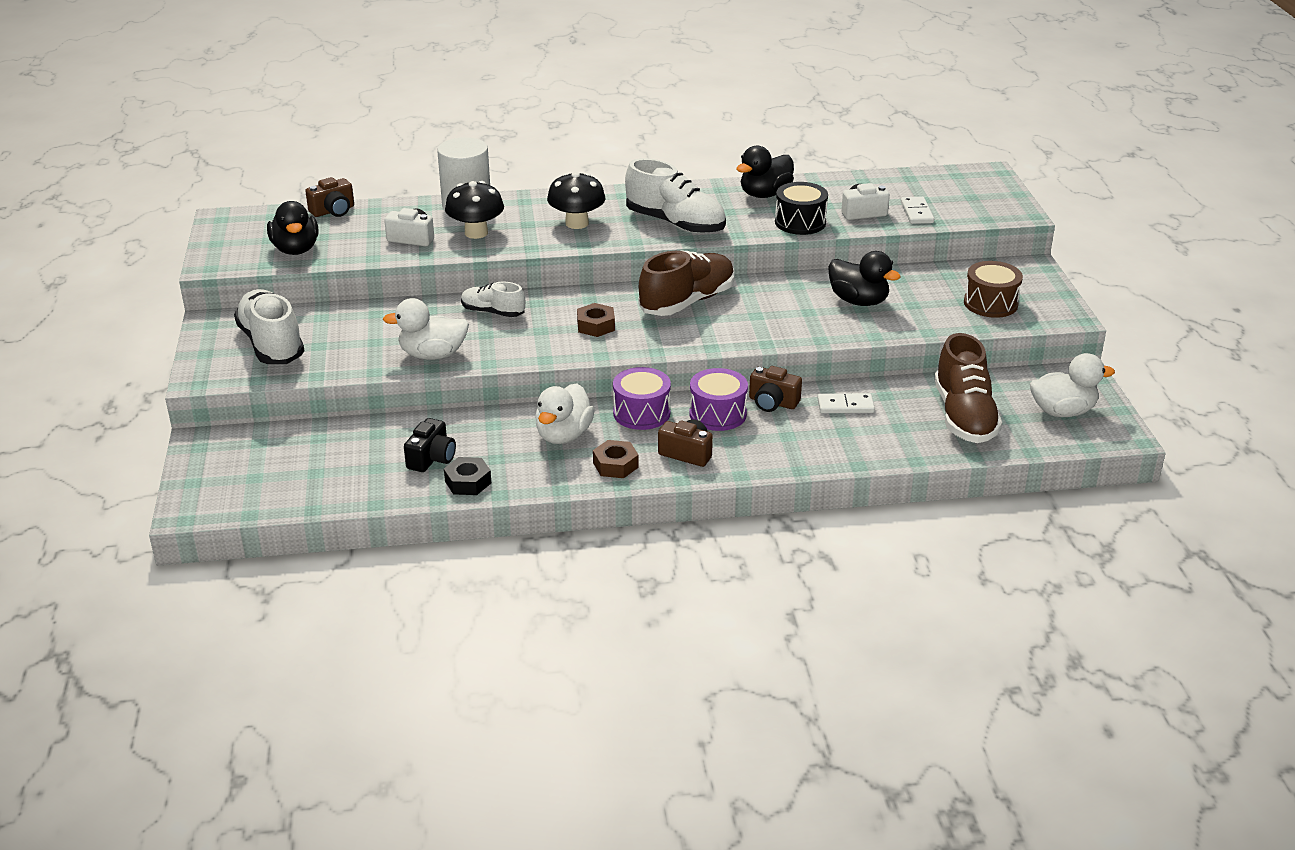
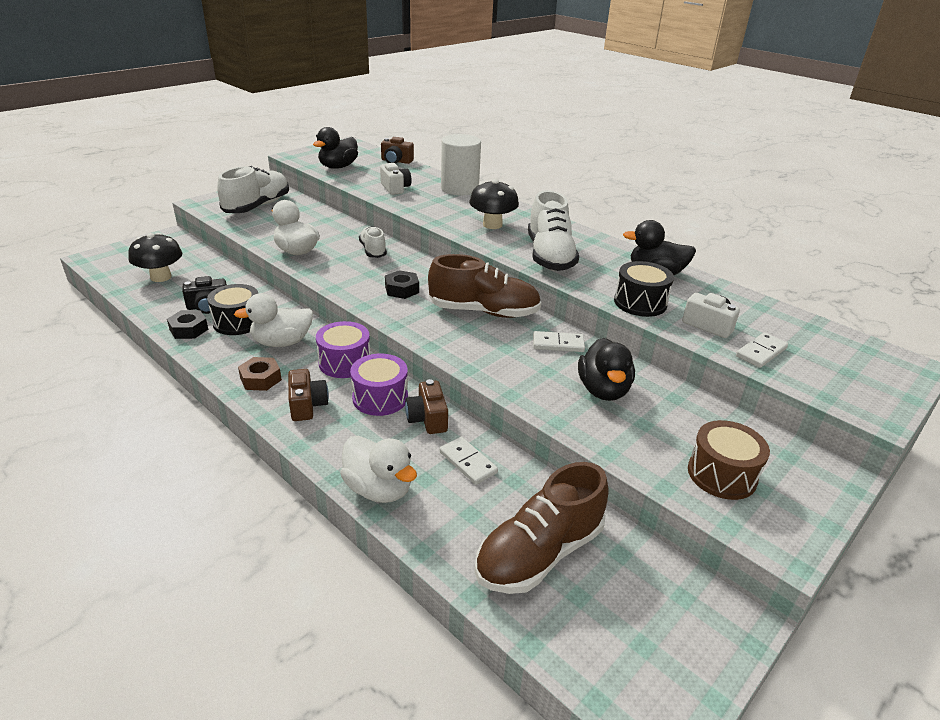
camera: 50 degrees right, 0 degrees up
black mushroom [445,181,504,239] -> black mushroom moved to [128,233,182,282]
brown nut [577,303,615,337] -> black nut [385,270,419,299]
white duck [1030,353,1115,417] -> white duck moved to [340,436,417,503]
none -> black drum [207,284,259,335]
none -> white domino [533,331,585,352]

